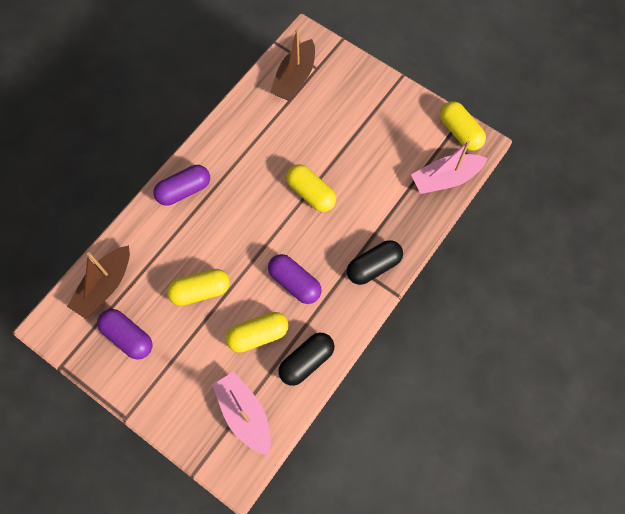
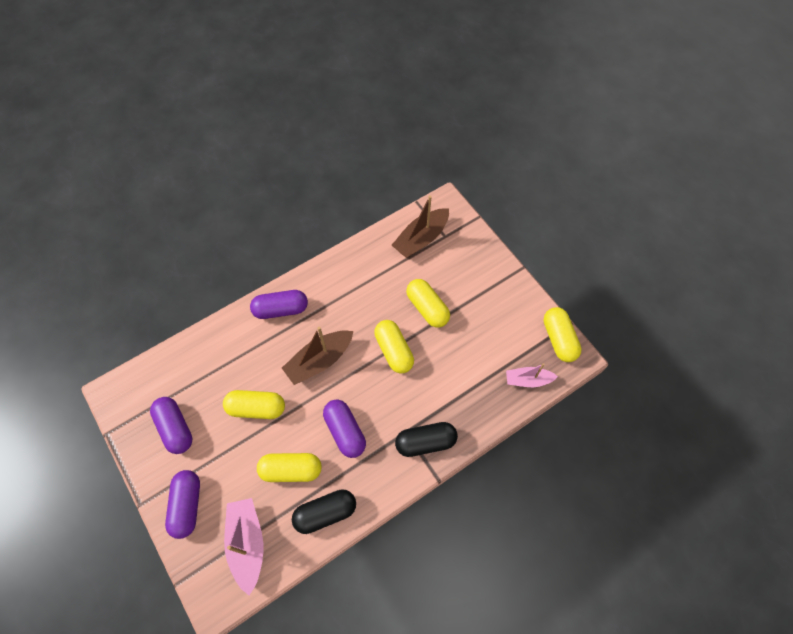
camera: 20 degrees right, 5 degrees down
brown boat [67,245,130,319] -> brown boat moved to [282,327,353,385]
pink boat [411,140,488,194] -> pink boat [506,363,558,387], size x0.64
none -> purple capsule [165,470,200,539]
none -> yellow capsule [406,279,450,328]

